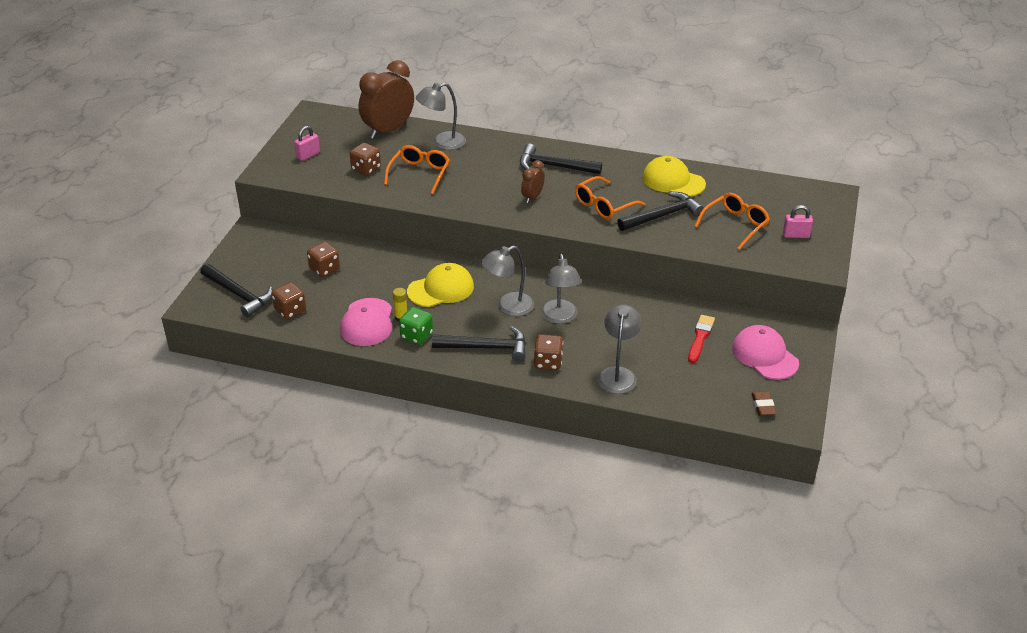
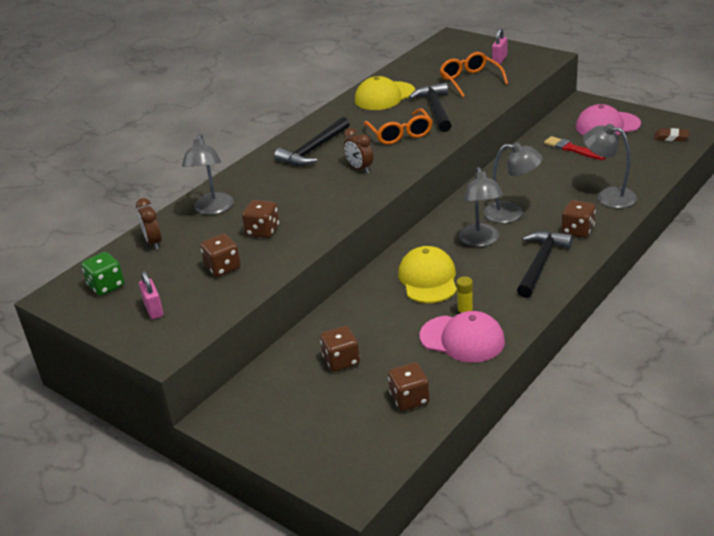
camera: 65 degrees left, 5 degrees down
black hammer [200,264,273,317] -> none
brown clock [359,60,414,139] -> brown clock [136,198,162,249], size x0.50
orange glasses [384,145,450,194] -> brown dice [242,200,279,238]
green dice [399,307,433,345] -> green dice moved to [81,252,124,296]

